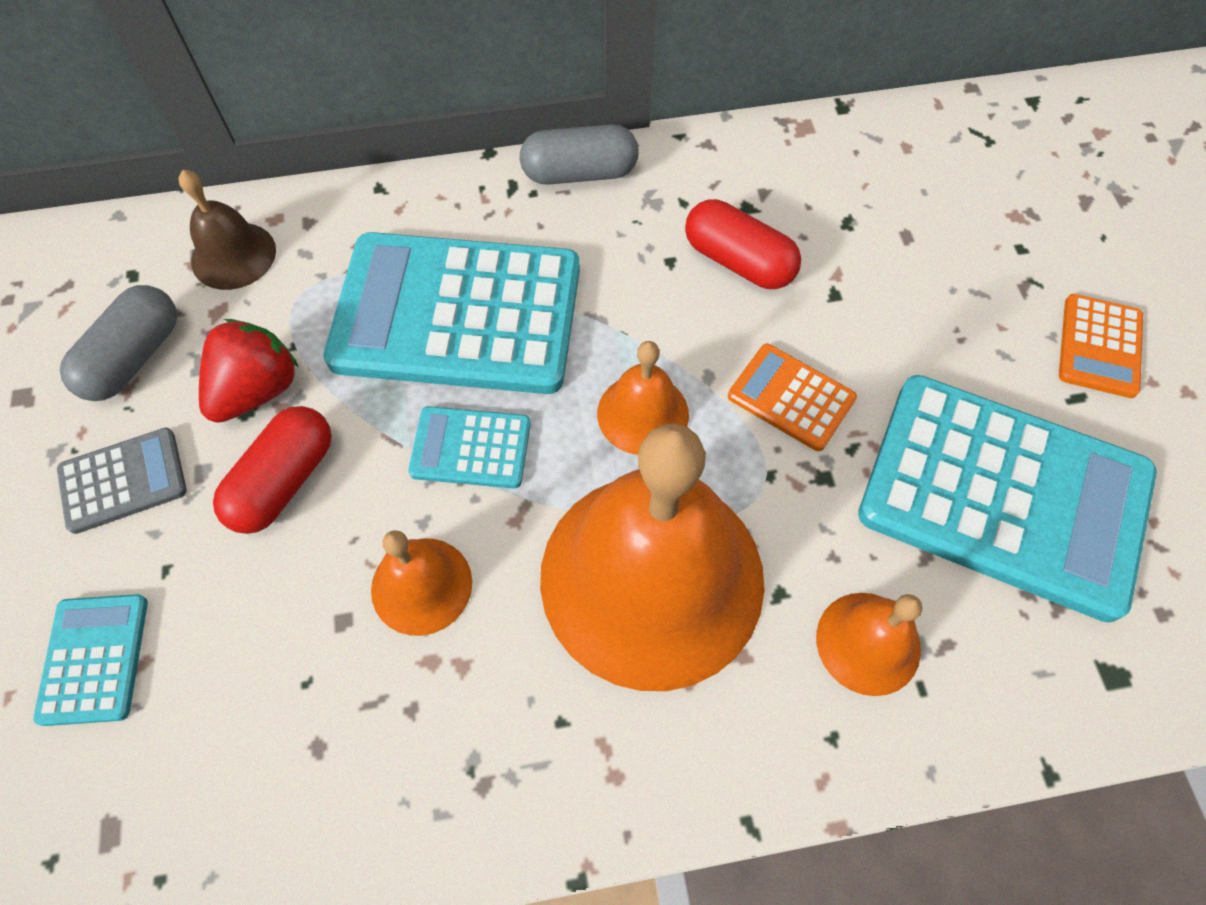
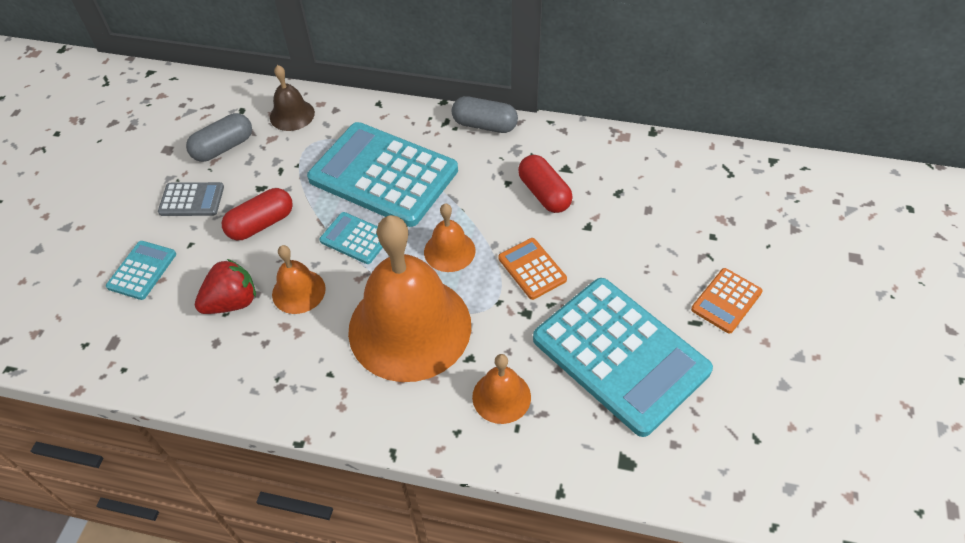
camera: 25 degrees right, 10 degrees down
red strawberry [199,319,298,423] -> red strawberry moved to [195,259,256,314]

